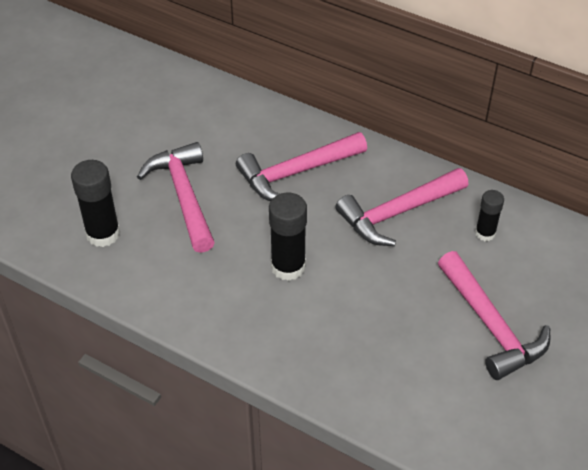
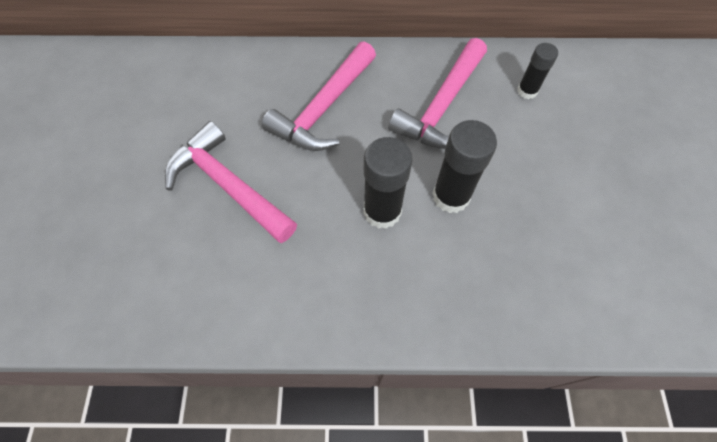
camera: 30 degrees left, 15 degrees up
black glue stick [71,160,120,247] -> black glue stick moved to [432,120,497,213]
pink hammer [438,251,550,380] -> none

